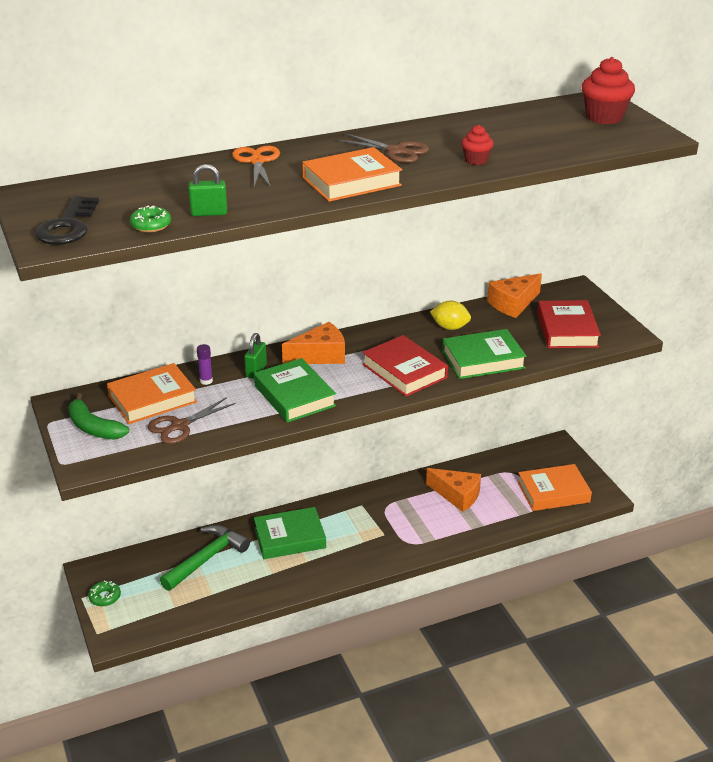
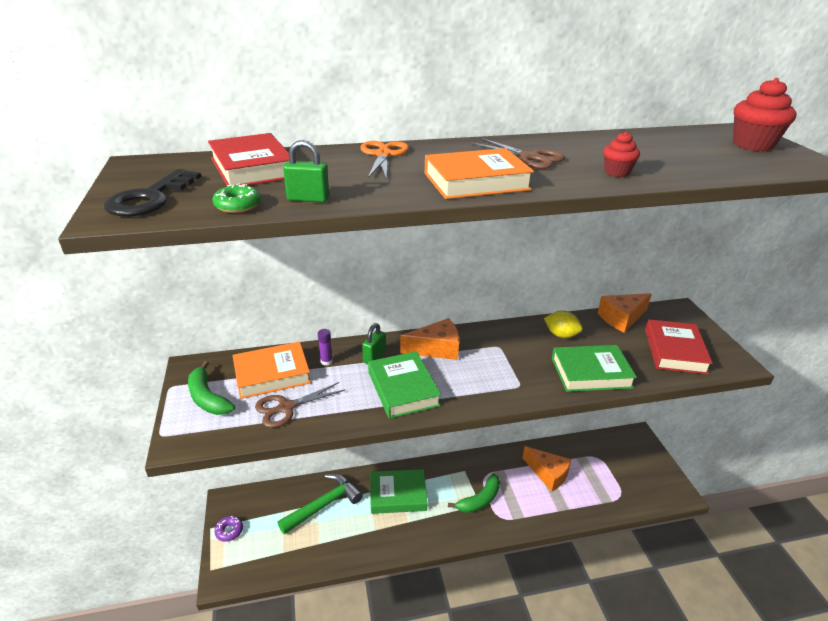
camera: 10 degrees right, 0 degrees up
green donut [88,581,121,606] -> purple donut [214,516,243,542]
red book [362,335,448,397] -> red book moved to [208,133,289,185]
orange book [517,464,592,511] -> none
none -> green banana [448,473,500,513]

